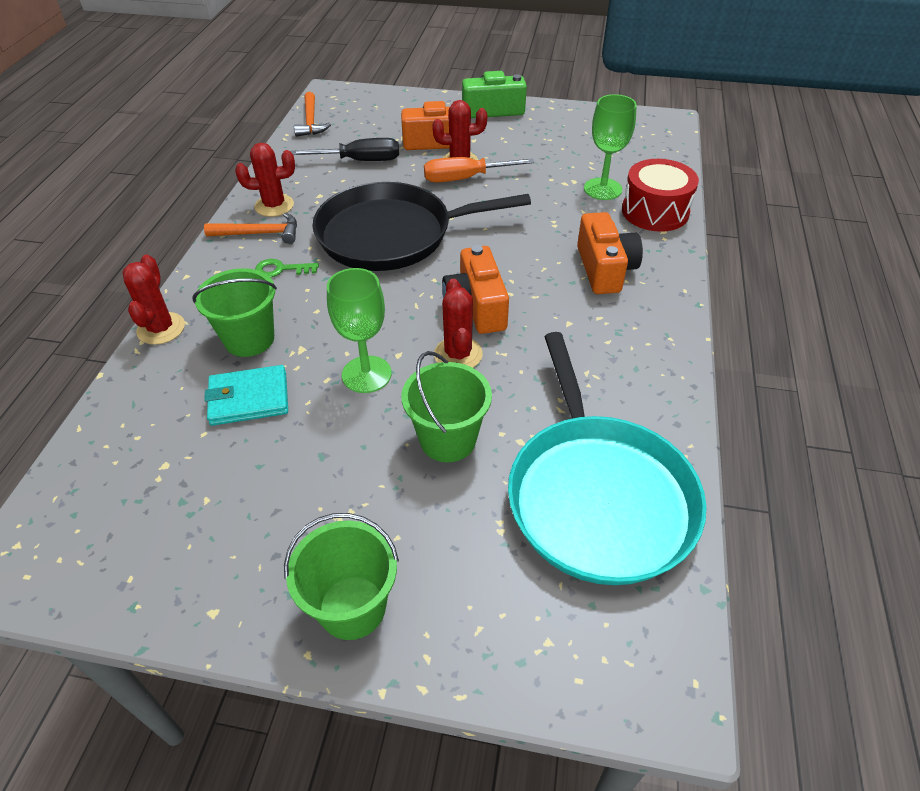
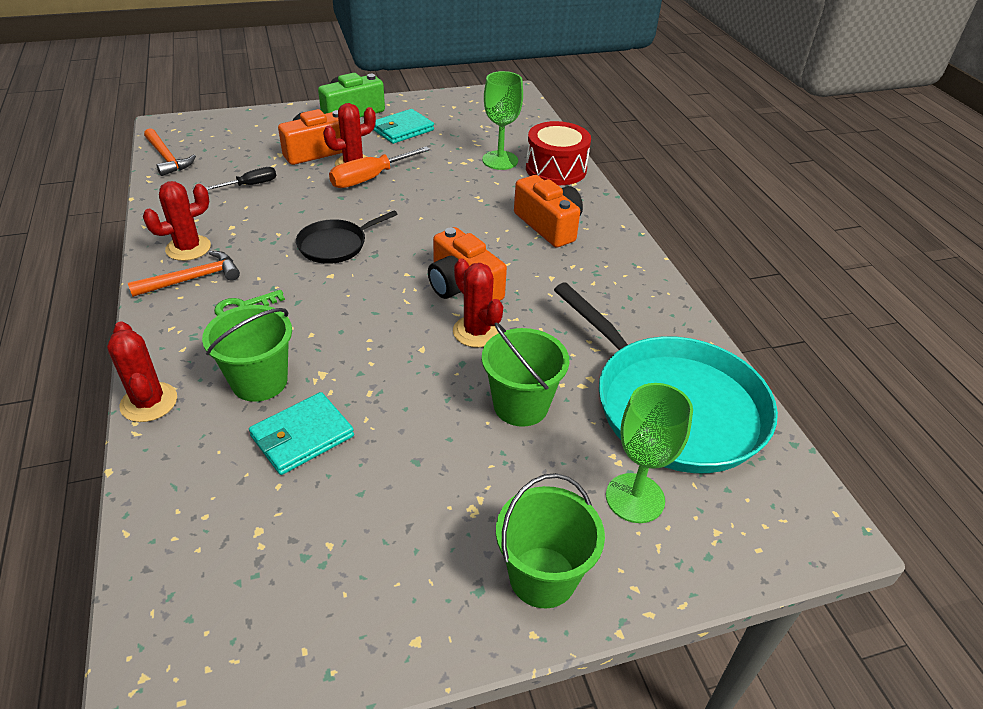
camera: 30 degrees left, 5 degrees down
black screwdriver [291,138,399,161] -> black screwdriver [205,167,276,190], size x0.61
black pan [312,182,531,271] -> black pan [296,210,398,264], size x0.49
green goblet [327,268,392,393] -> green goblet moved to [606,383,693,523]
none -> turquoise wallet [374,109,434,144]

